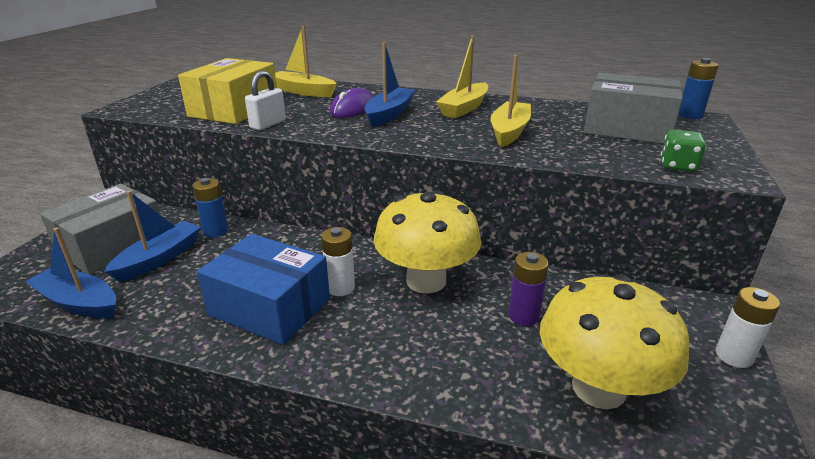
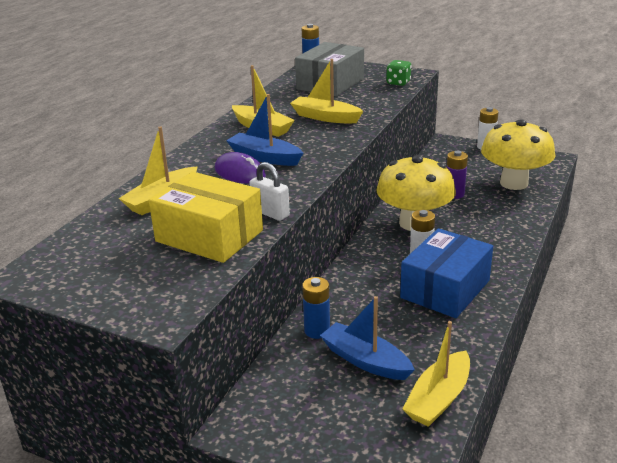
camera: 80 degrees left, 0 degrees up
blue boat [25,227,116,318] -> yellow boat [403,321,470,427]
grey box [40,184,160,275] -> none

